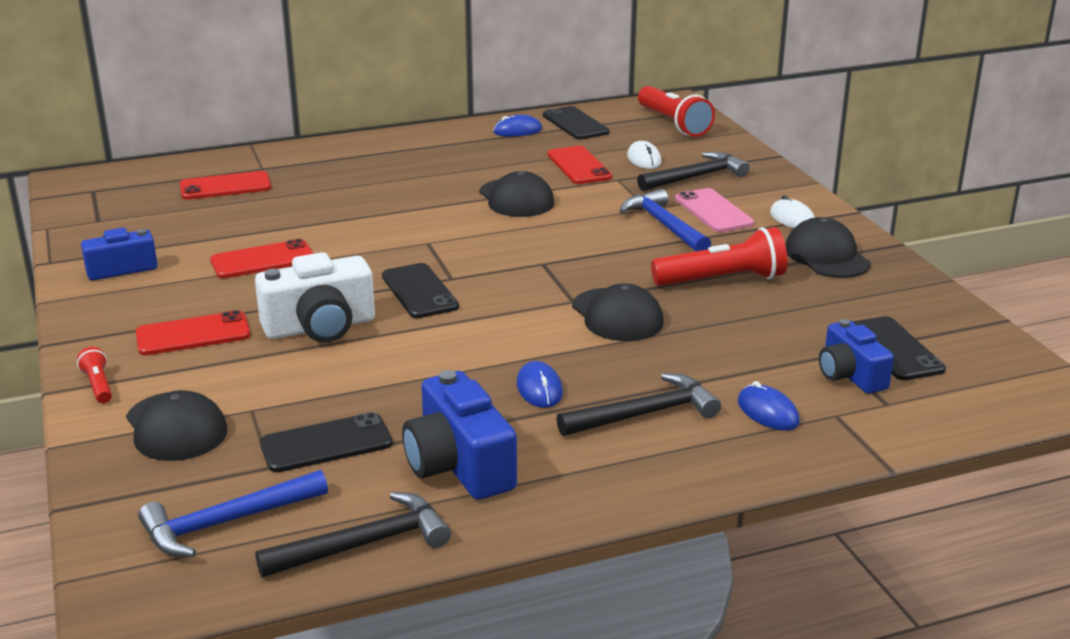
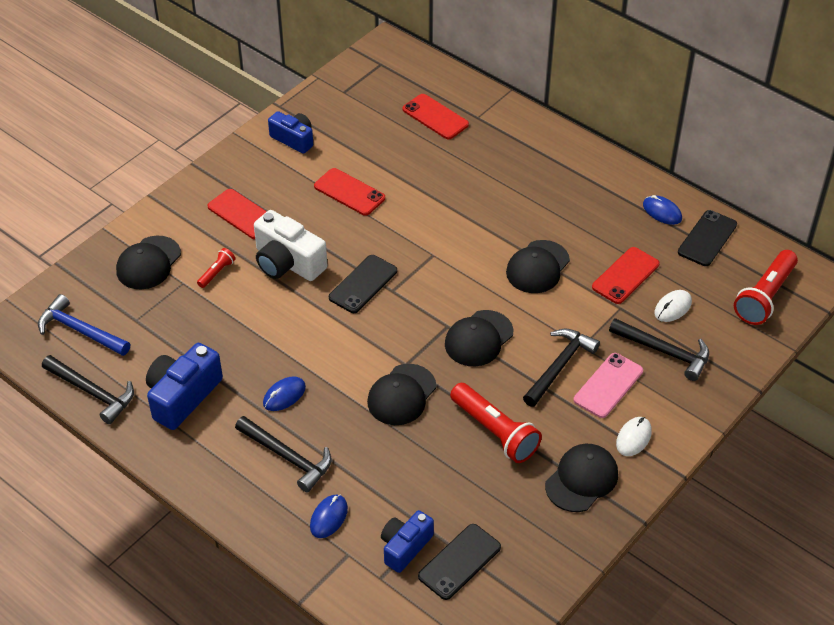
camera: 60 degrees right, 20 degrees up
red flashlight [77,347,112,403] -> red flashlight moved to [197,248,235,288]
black phone [260,412,393,472] -> none
blue hammer [620,189,711,251] -> black hammer [523,328,600,407]
none -> black cap [445,310,514,367]

